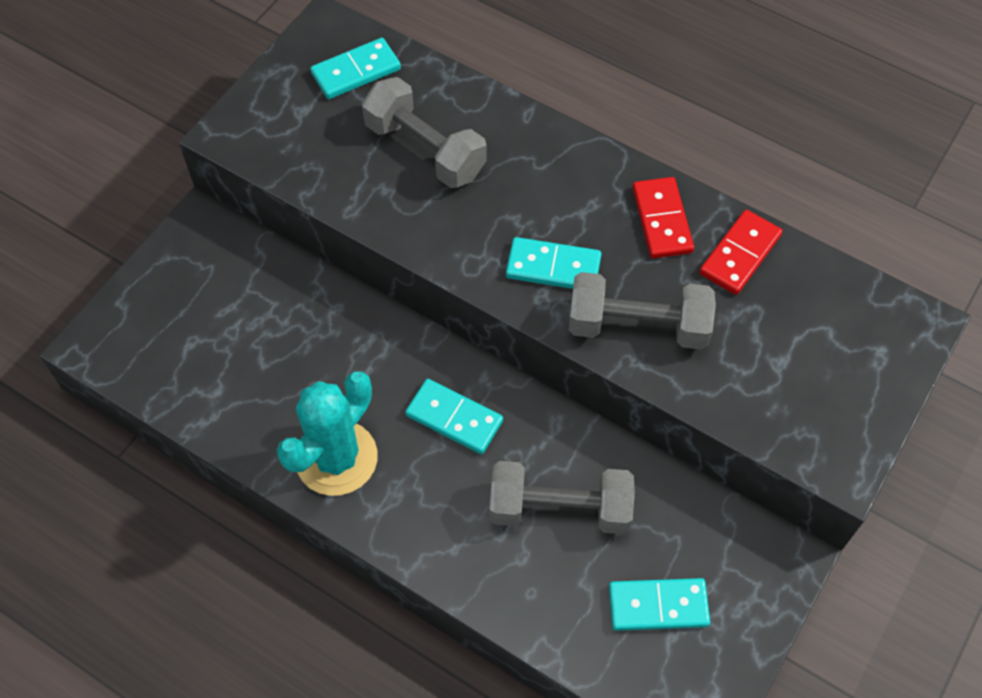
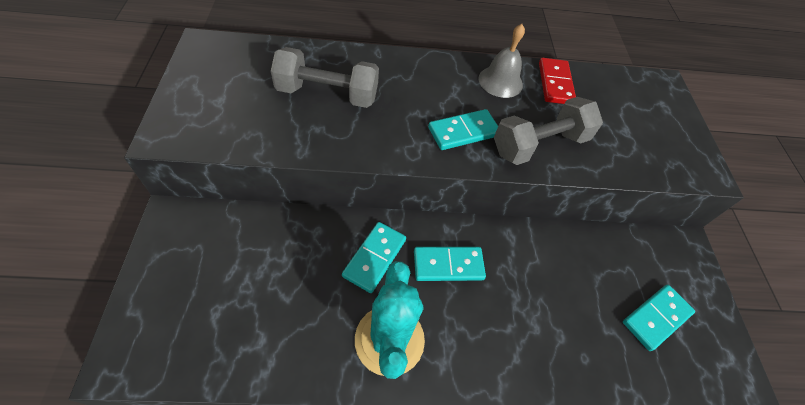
camera: 40 degrees left, 5 degrees down
turquoise domino [310,38,401,99] -> turquoise domino moved to [342,222,406,293]
grey dumbbell [490,461,635,534] -> none
red domino [632,177,694,259] -> grey bell [479,24,525,98]

